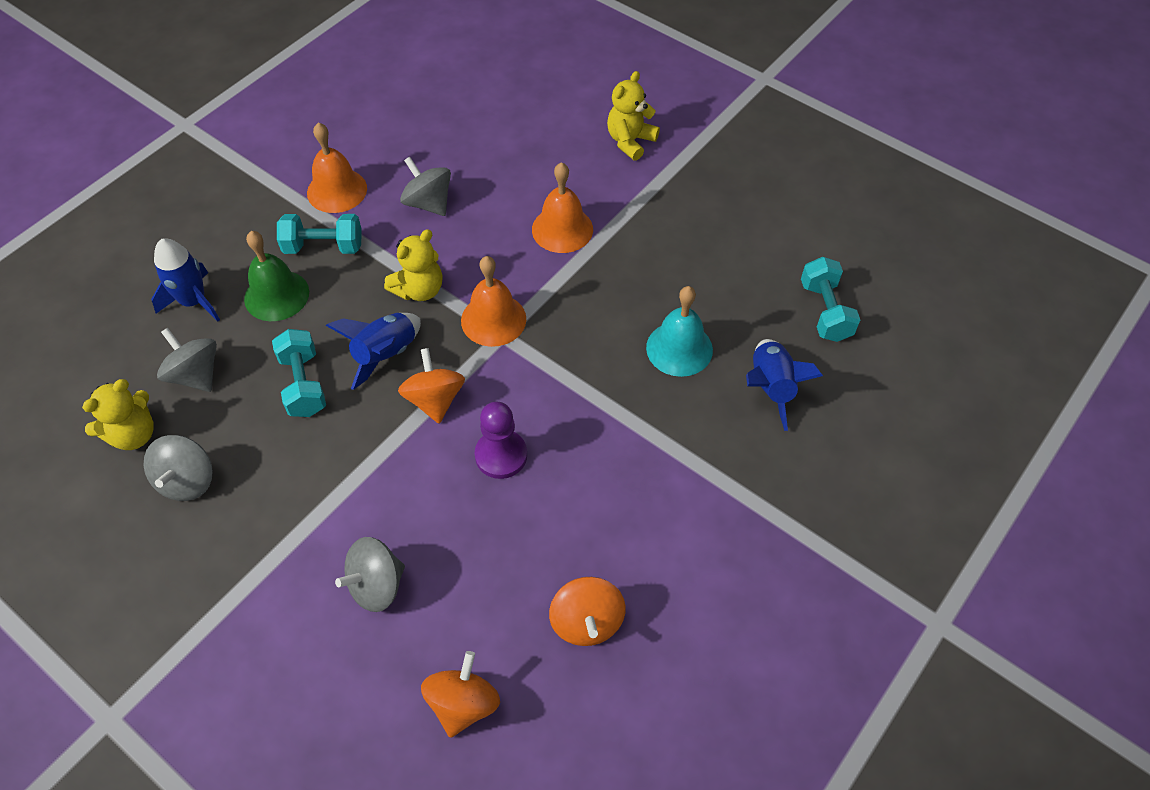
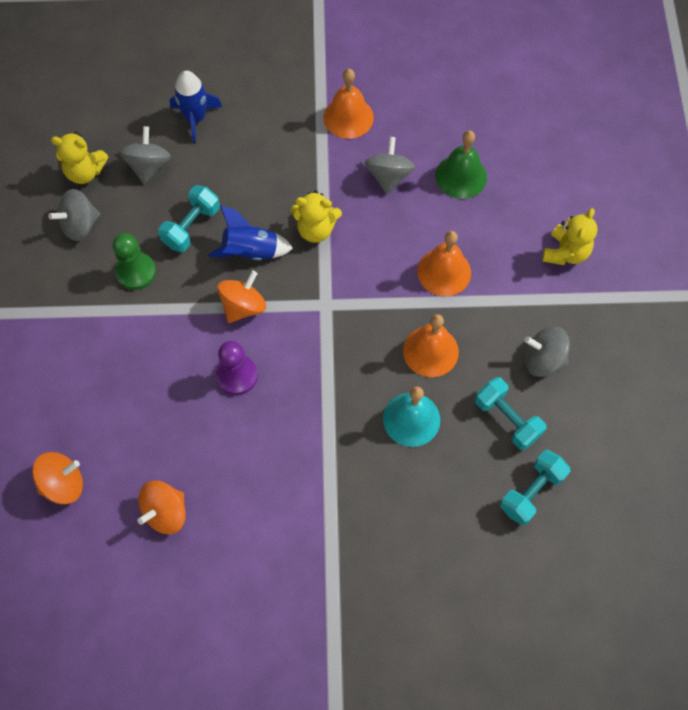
camera: 50 degrees right, 10 degrees up
green bell [244,231,309,321] -> green bell moved to [435,130,487,199]
turquoise dumbbell [277,214,361,254] -> turquoise dumbbell moved to [475,377,547,450]
grey spinning top [335,537,405,612] -> grey spinning top moved to [524,326,570,377]
orange bell [461,256,526,347] -> orange bell moved to [403,314,459,377]
yellow teddy bear [607,71,660,161] -> yellow teddy bear turned 120 degrees clockwise [542,208,598,265]
blue rocket [746,339,823,431] -> none
none -> green pawn [113,233,156,290]

